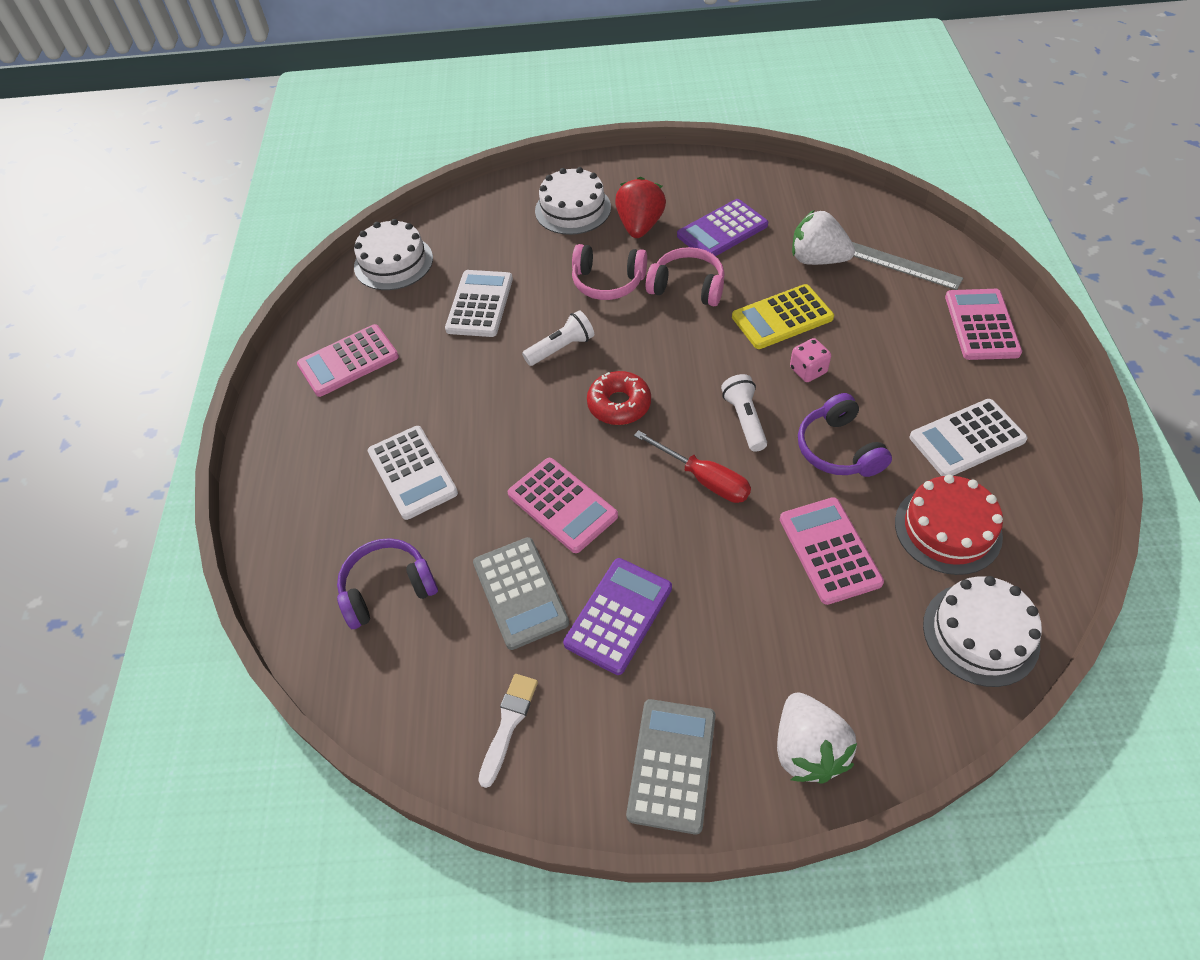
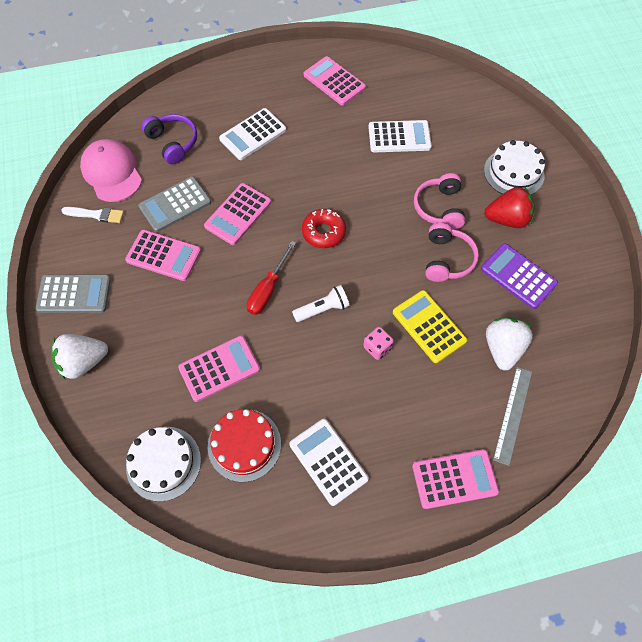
camera: 75 degrees right, 10 degrees up
white cake [354,219,433,290] -> none
white flashlight [522,310,594,366] -> none
purple calculator [563,558,672,675] -> pink calculator [125,230,201,281]
purple headphones [798,393,892,477] -> none
none -> pink cap [80,139,142,202]

